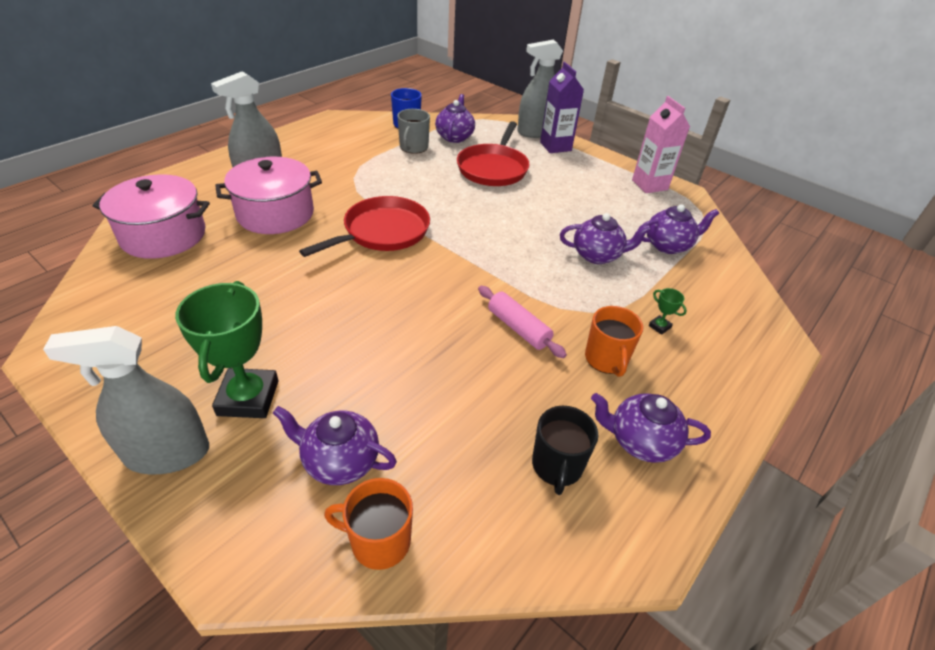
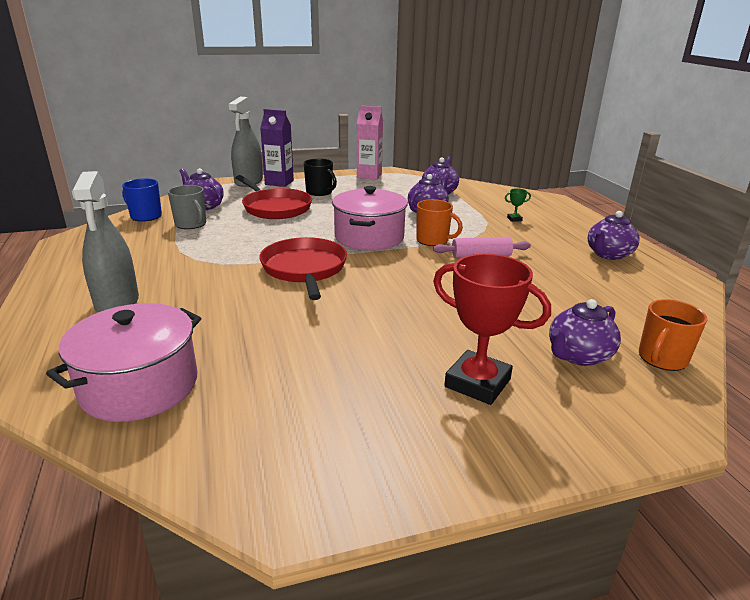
camera: 55 degrees left, 15 degrees down
grey spray bottle [43,326,209,474] -> none
green trophy [175,281,279,418] -> red trophy [433,254,551,405]
pink pot [215,157,322,234] -> pink pot moved to [332,186,408,250]
black mug [532,406,599,495] -> black mug moved to [304,159,337,196]
orange mug [585,306,643,377] -> orange mug moved to [416,199,463,246]

